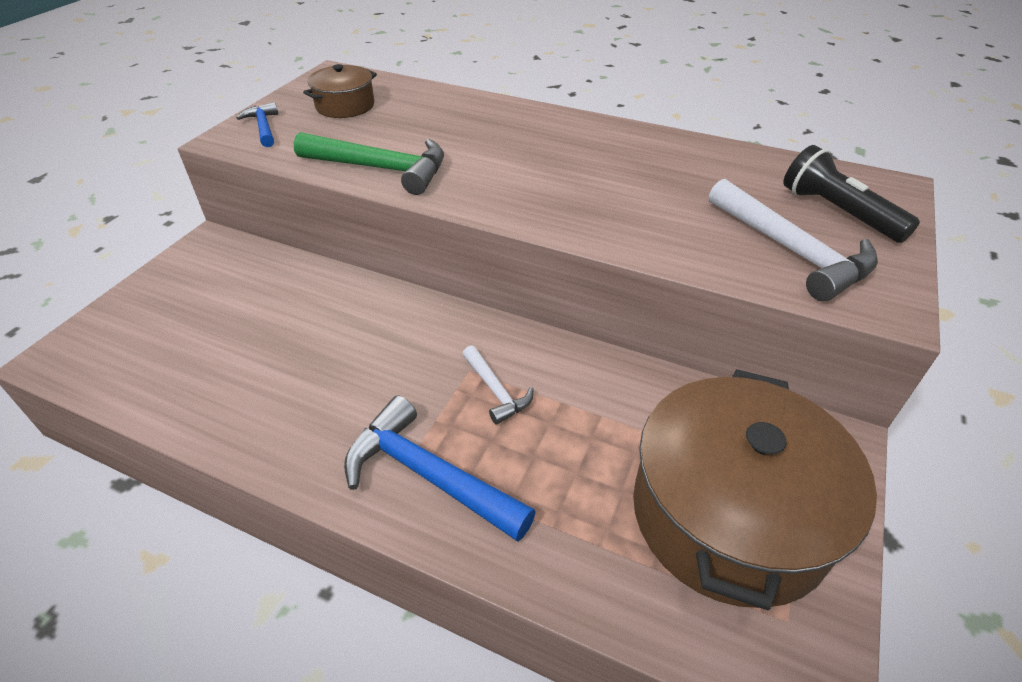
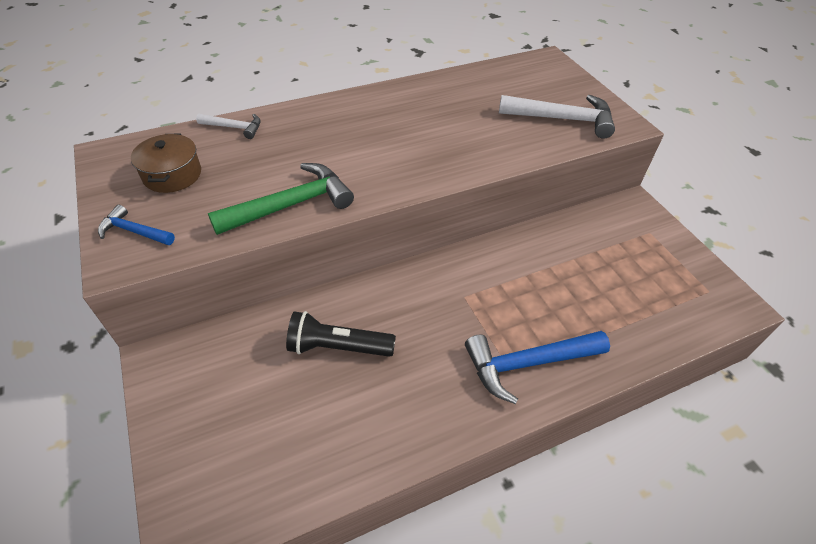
camera: 50 degrees left, 5 degrees up
white hammer [463,345,534,424] -> white hammer moved to [196,114,261,139]
brown pot [633,369,877,610] -> none
black flashlight [783,145,920,243] -> black flashlight moved to [286,311,396,357]

